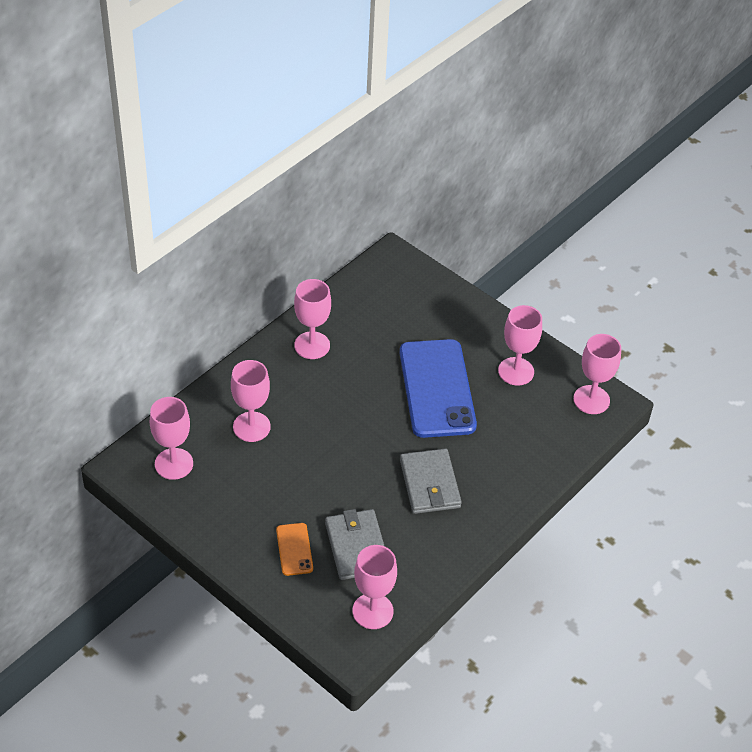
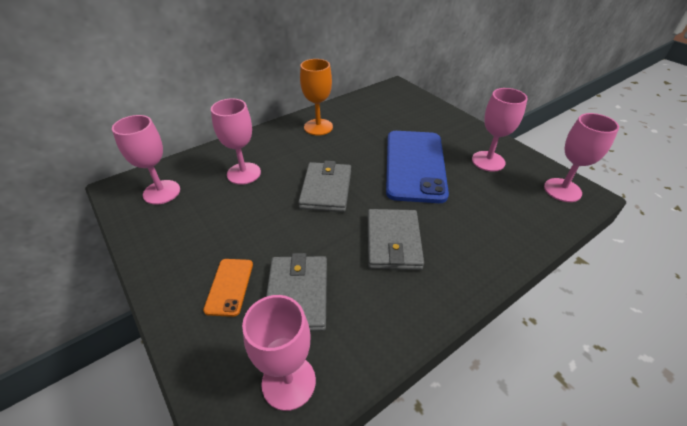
camera: 15 degrees right, 5 degrees down
pink goblet [294,279,331,359] -> orange goblet [300,59,333,135]
none -> grey wallet [298,161,351,212]

